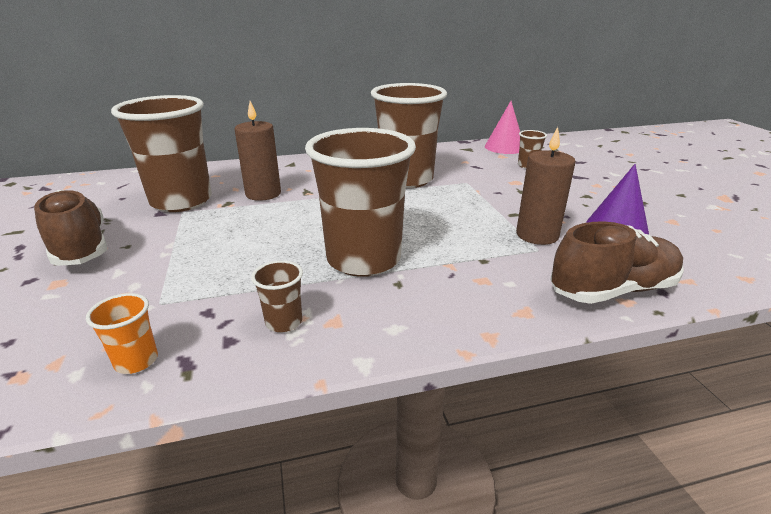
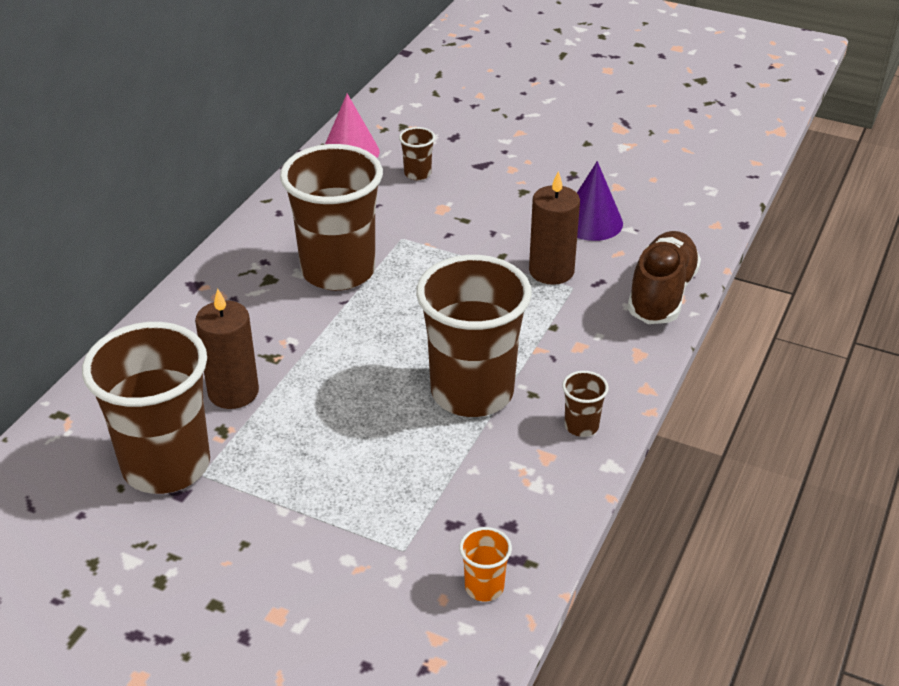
camera: 50 degrees left, 10 degrees up
brown shoe [34,190,107,266] -> none
brown cup [251,260,303,332] -> brown cup moved to [562,371,609,437]

